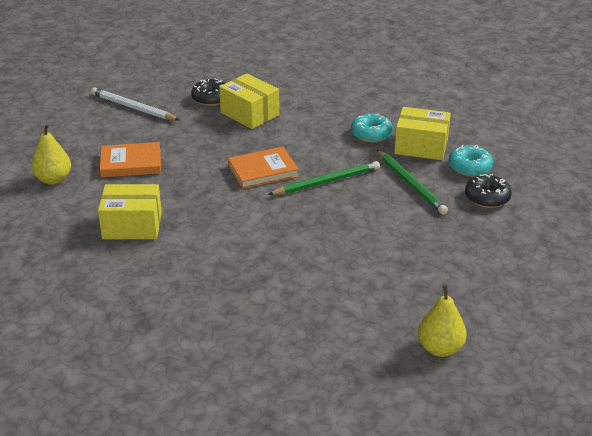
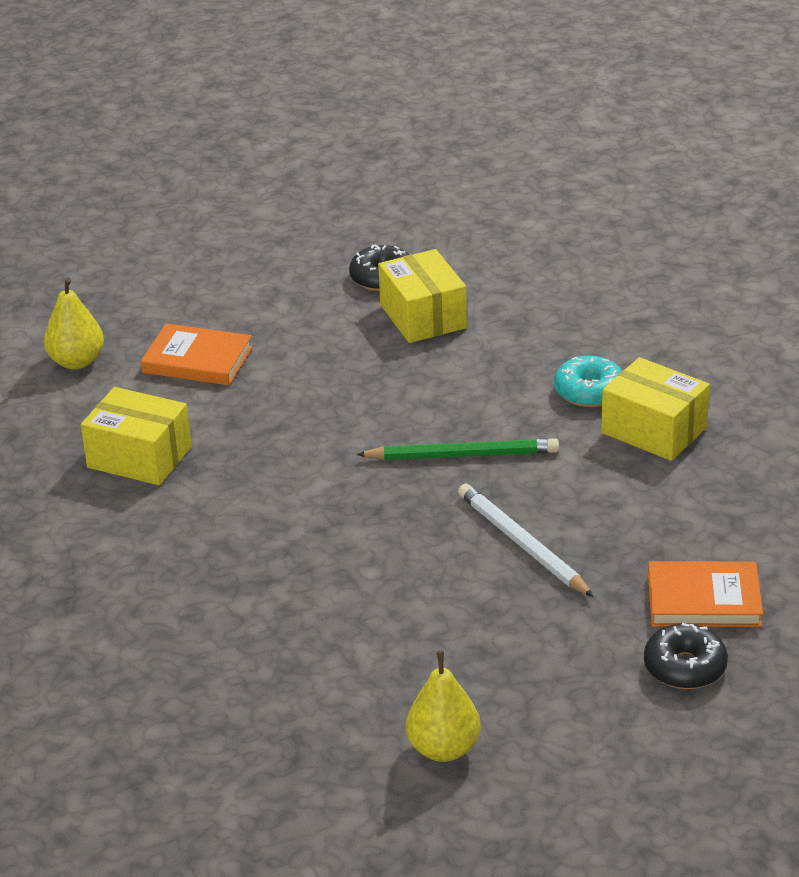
camera: 25 degrees right, 0 degrees up
white pencil [91,88,179,121] -> white pencil moved to [458,484,594,597]
orange book [228,147,299,189] -> orange book moved to [648,561,763,627]
green pencil [376,149,448,215] -> none
turquoise donut [449,145,493,177] -> none
black donut [465,174,512,208] -> black donut moved to [644,623,728,689]

